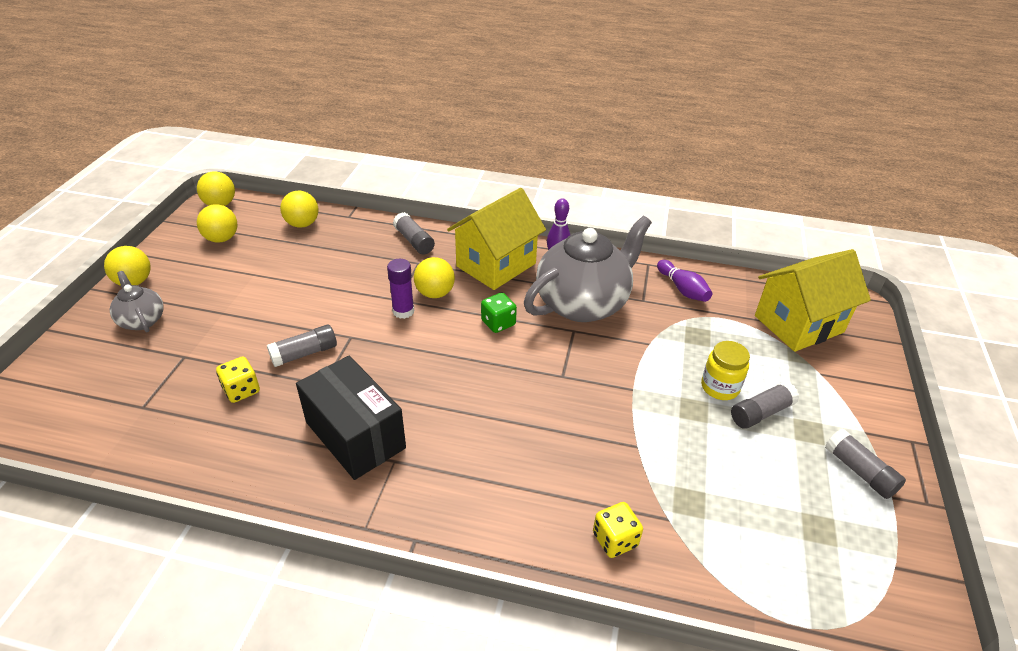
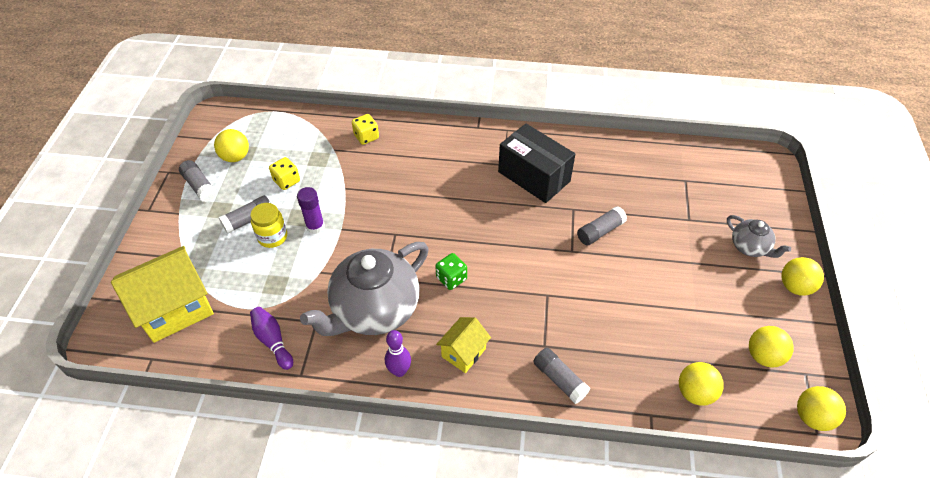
camera: 175 degrees right, 10 degrees up
yellow dice [216,357,260,403] -> yellow dice moved to [269,157,300,190]
purple glue stick [387,259,414,319] -> purple glue stick moved to [297,187,325,234]
yellow ball [414,257,455,298] -> yellow ball moved to [214,129,249,162]
yellow house [447,188,546,290] -> yellow house [436,317,491,373], size x0.54

